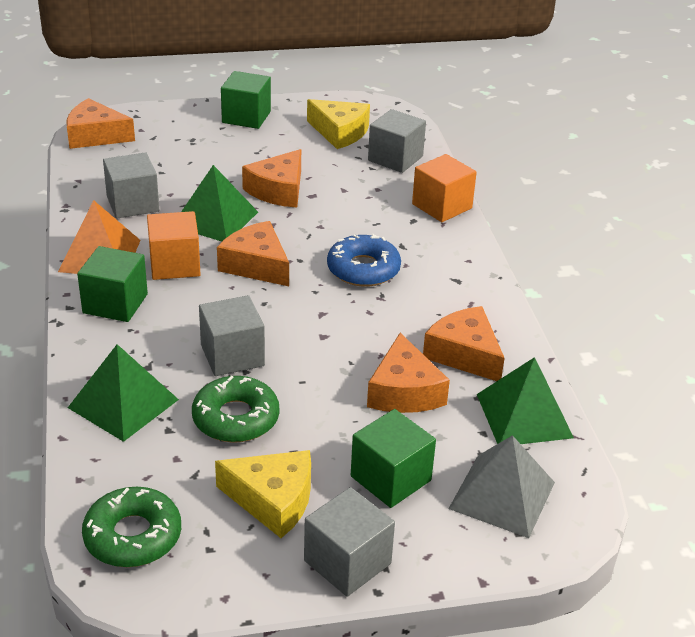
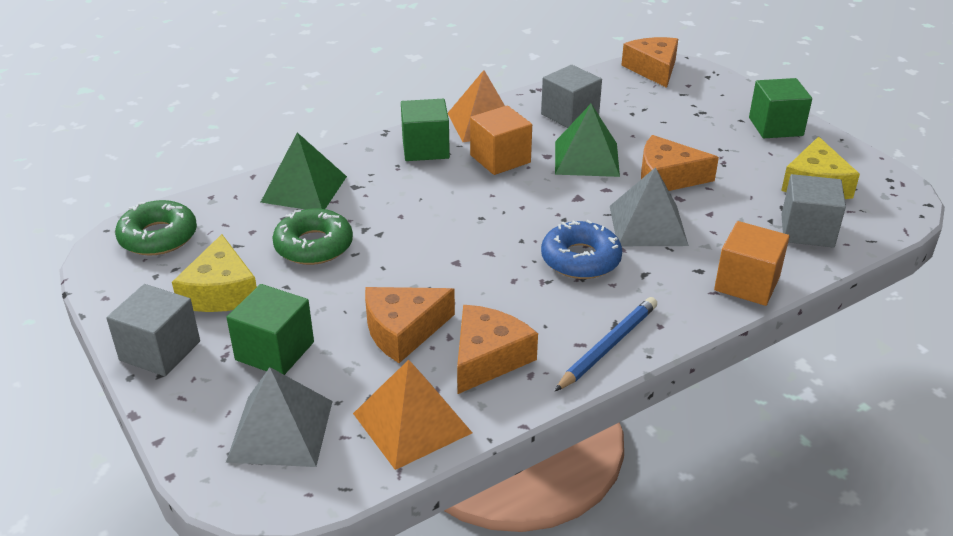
camera: 70 degrees right, 0 degrees up
grey cube [199,295,265,376] -> none
orange cheese [217,221,289,286] -> none
green pyramid [477,357,574,444] -> orange pyramid [353,360,472,470]
none -> blue pencil [555,297,657,391]
none -> grey pyramid [610,167,689,246]

